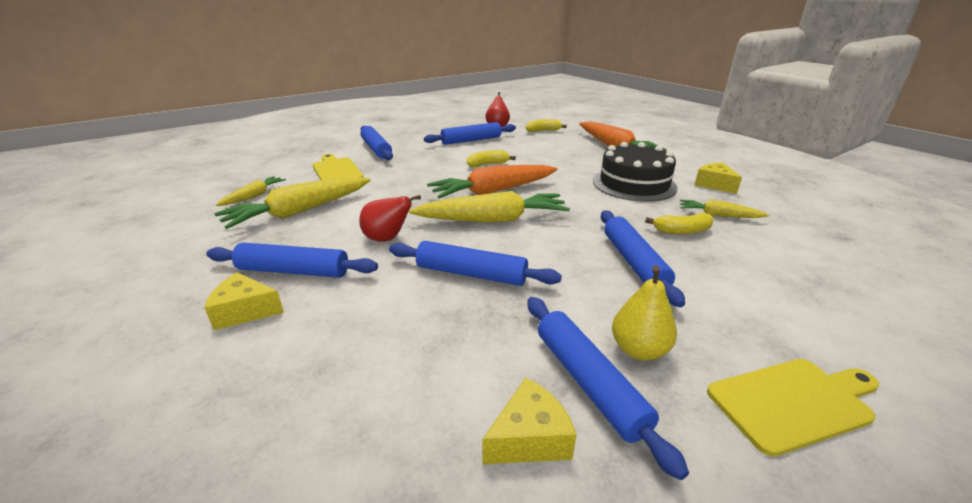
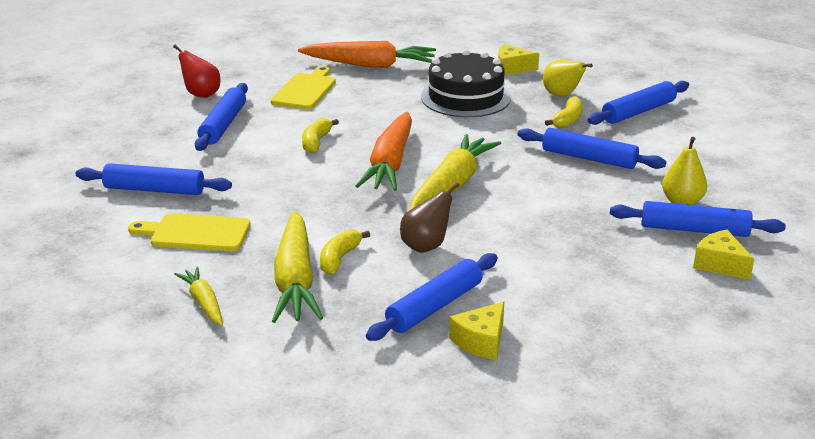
camera: 55 degrees left, 0 degrees up
red pear [359,195,421,242] -> brown pear [400,182,459,253]
blue rolling pin [389,241,562,286] -> blue rolling pin moved to [587,81,689,125]
yellow cheese [482,378,577,464] -> yellow cheese turned 45 degrees counterclockwise [693,230,754,280]
yellow banana [526,119,567,132] -> yellow banana moved to [320,229,370,275]
yellow carrot [680,200,769,218] -> yellow pear [543,60,593,96]
yellow cutting board [707,359,879,457] -> yellow cutting board moved to [271,66,336,110]

